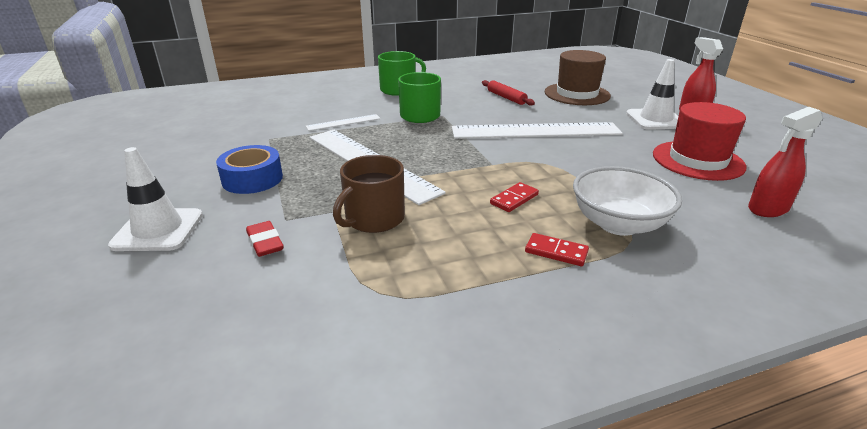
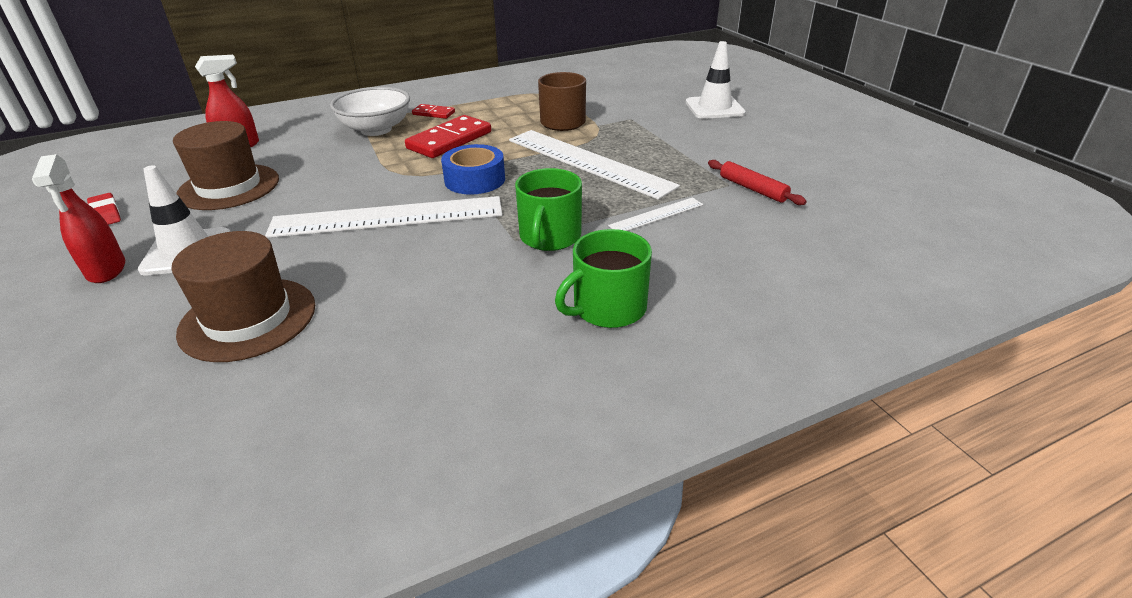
camera: 175 degrees right, 5 degrees up
blue tape [216,145,283,194] -> blue tape moved to [441,144,505,195]
red eraser [246,221,284,257] -> red eraser moved to [87,193,121,225]
red rolling pin [482,80,535,106] -> red rolling pin moved to [708,160,807,205]
red domino [490,182,539,212] -> red domino [405,115,491,158], size x1.92
red hat [653,102,747,181] -> brown hat [173,121,279,210]

